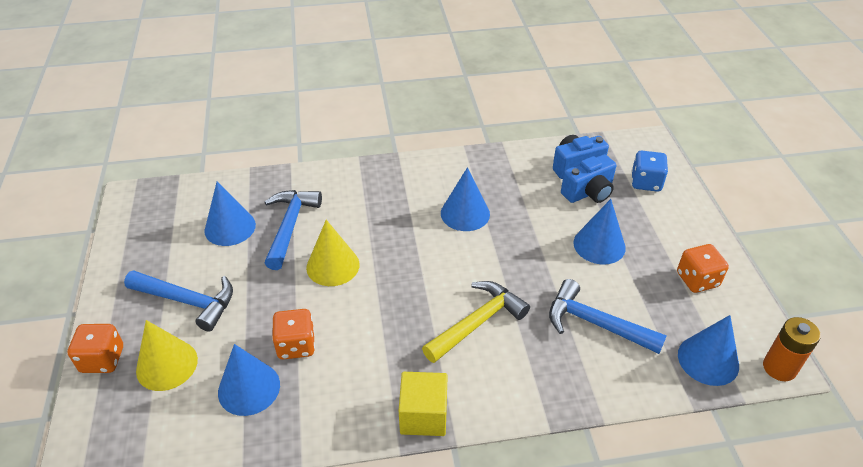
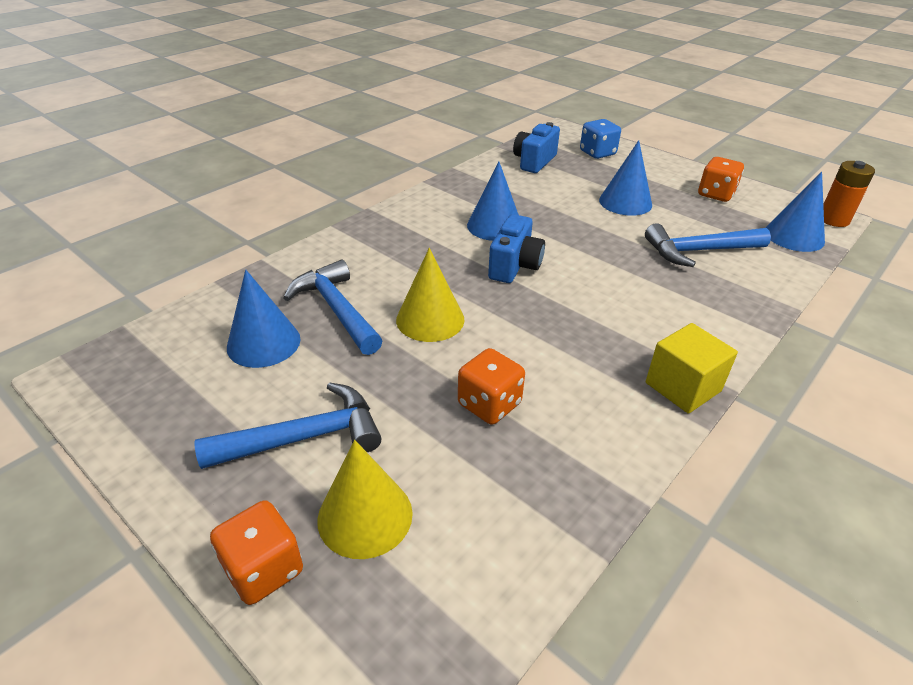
camera: 40 degrees left, 5 degrees down
blue cone [218,344,280,416] -> none
yellow hammer [422,281,530,363] -> none
blue camera [561,154,616,203] -> blue camera moved to [488,214,545,283]

